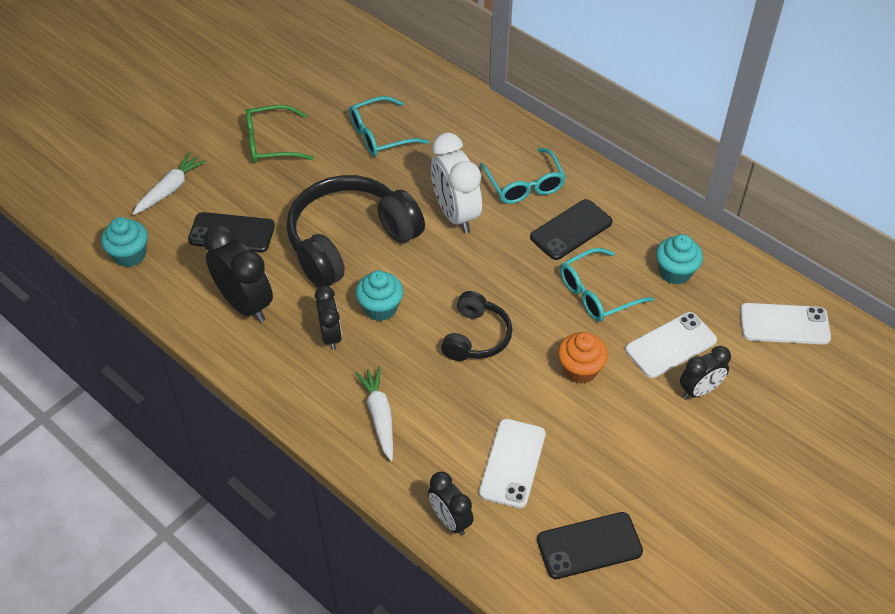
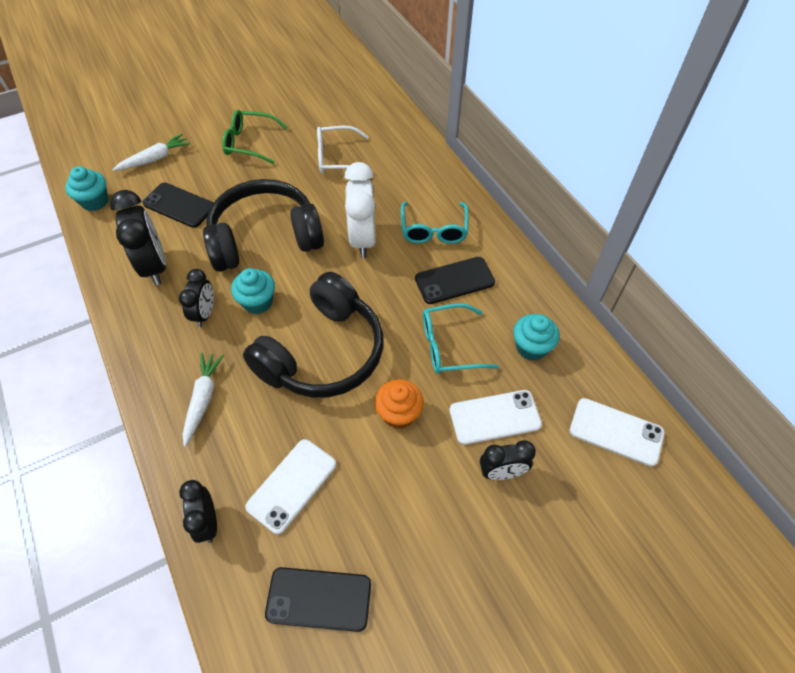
camera: 20 degrees right, 5 degrees up
turquoise glasses [349,96,429,156] -> white glasses [317,126,369,174]
black headphones [441,291,512,361] -> black headphones [243,272,383,398], size x1.87

